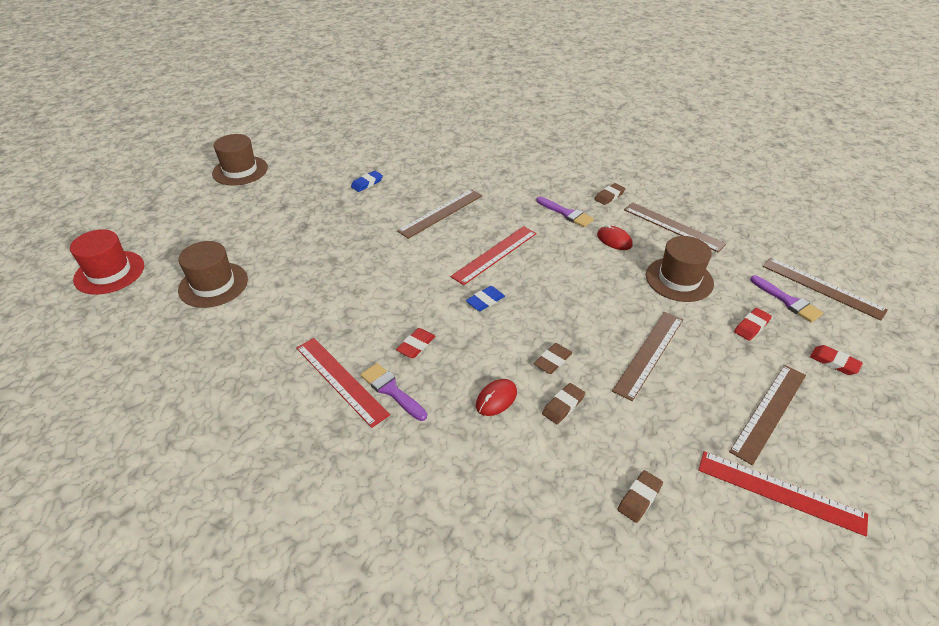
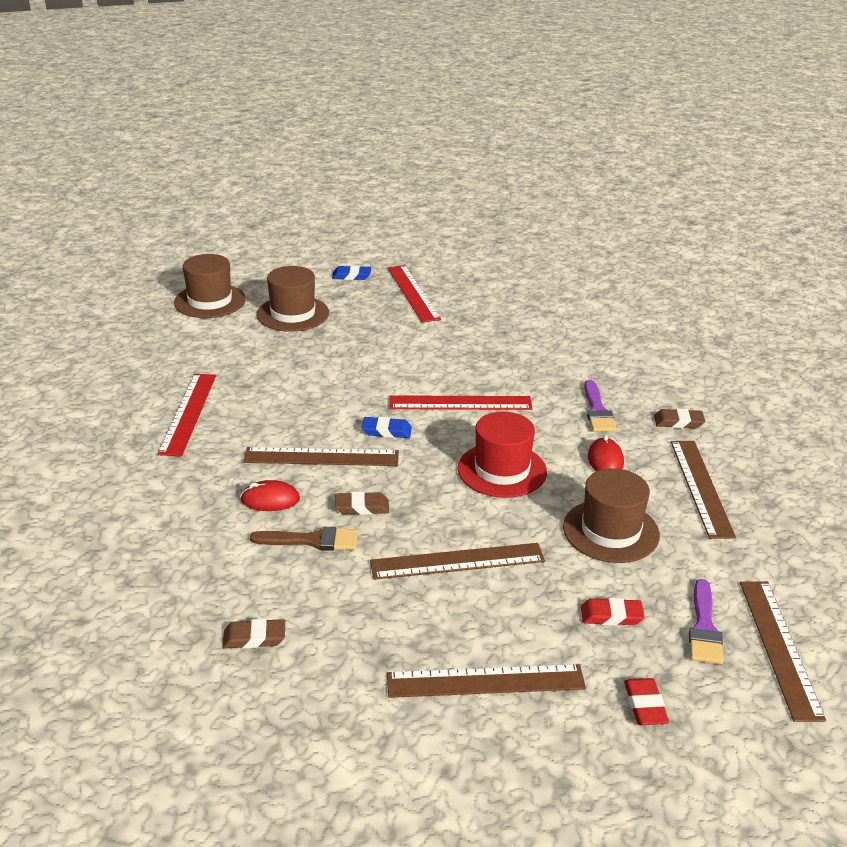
camera: 45 degrees right, 10 degrees down
red hat [70,229,144,295] -> red hat moved to [458,412,547,498]
brown hat [212,134,268,185] -> brown hat moved to [257,266,329,332]
blue eraser [351,171,383,192] -> blue eraser moved to [332,265,371,280]
purple brush [361,363,427,421] -> none
red eraser [396,328,436,358] -> none
brown ruler [397,189,483,239] -> brown ruler moved to [243,447,399,466]
brown eraser [542,383,585,424] -> brown brush [250,527,358,551]
red ruler [698,451,868,536] -> red ruler moved to [387,265,441,323]

